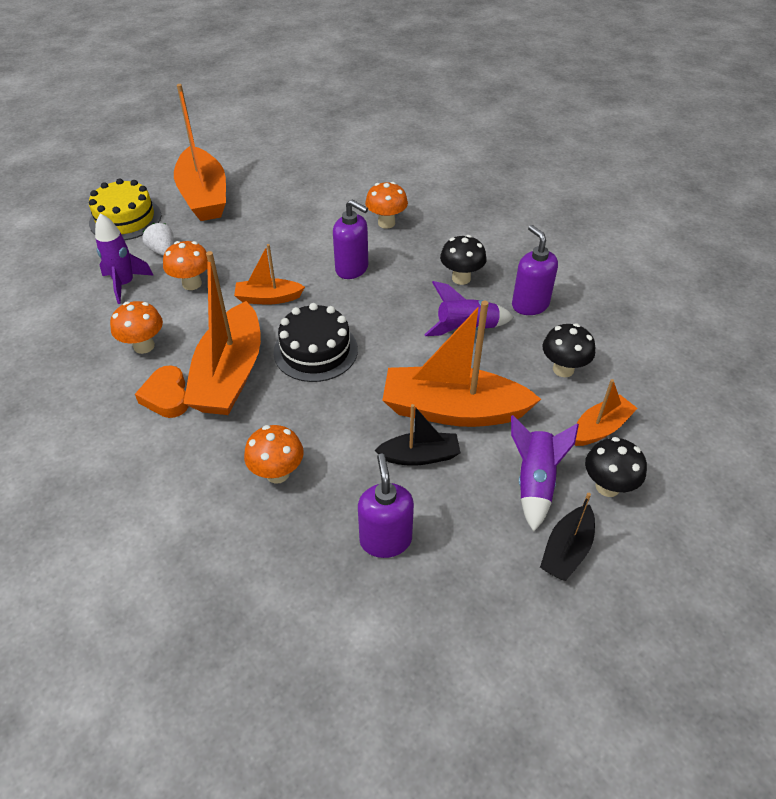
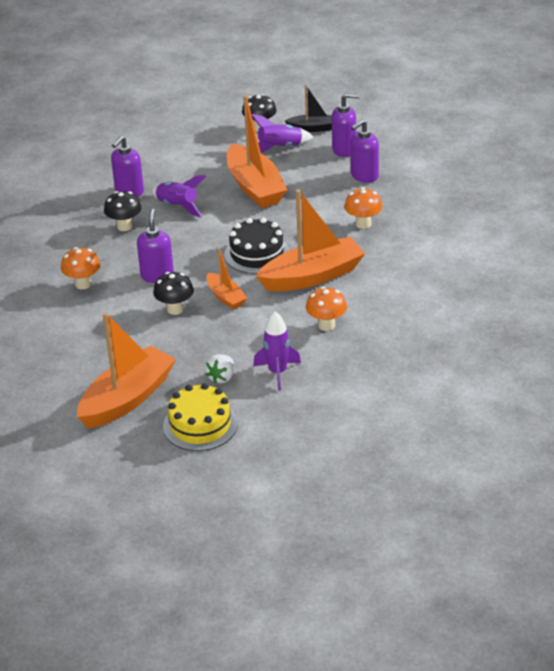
camera: 120 degrees left, 10 degrees down
orange heart [135,365,189,418] -> none
orange mushroom [163,241,208,290] -> none
black boat [374,404,461,466] -> none
black mushroom [542,323,595,377] -> black mushroom moved to [153,272,194,315]
orange boat [575,379,638,446] -> none
none -> purple soap dispenser [332,93,360,157]

